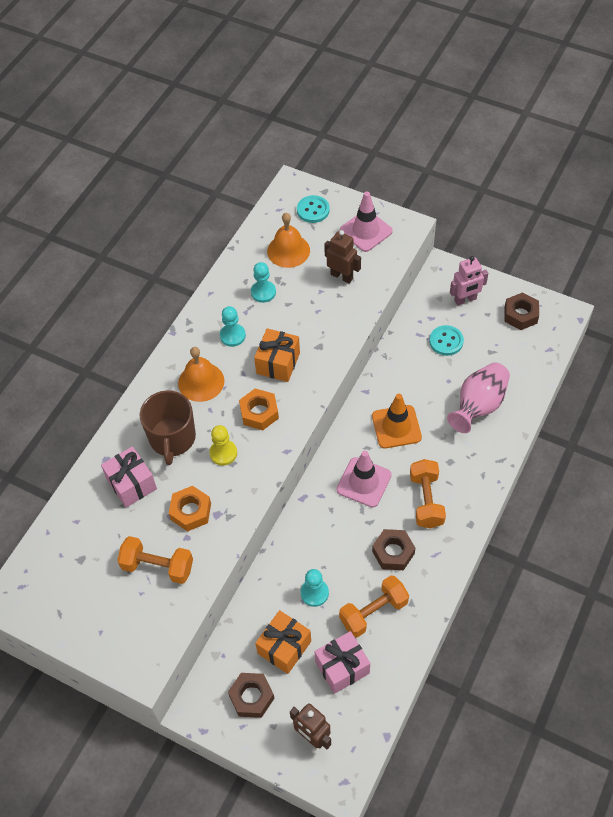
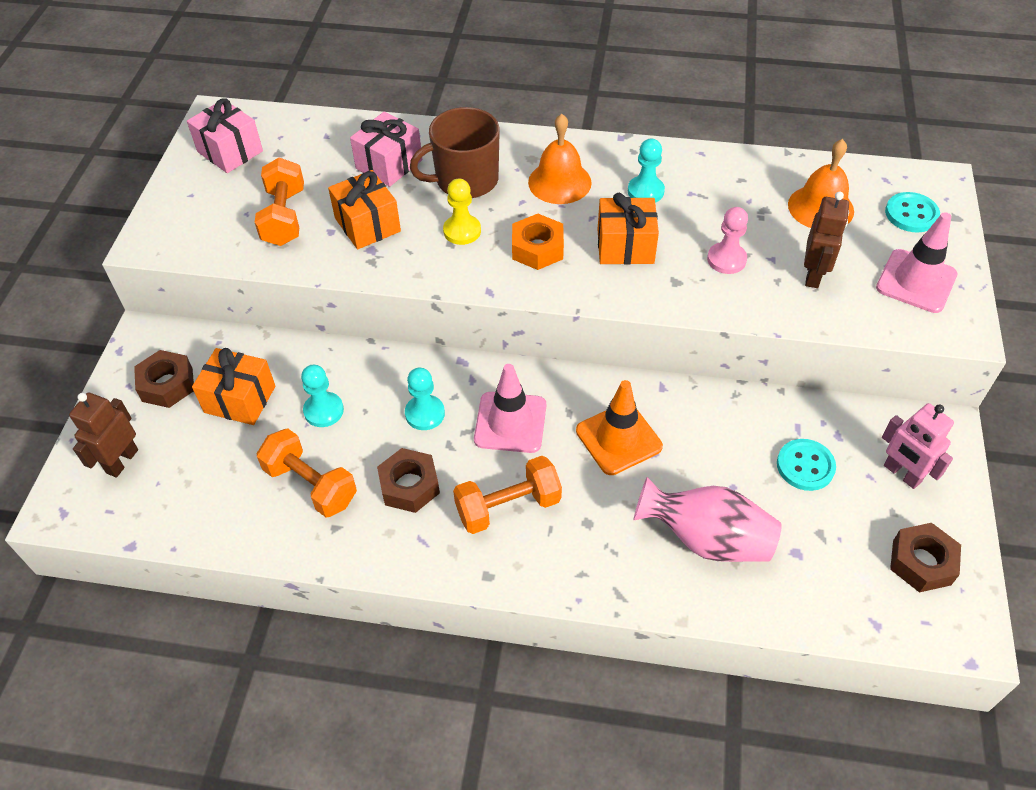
camera: 70 degrees right, 5 degrees down
orange nut [169,486,211,532] -> orange gift [328,170,401,249]
turquoise pawn [251,262,276,303] -> turquoise pawn moved to [405,368,445,430]
pink gift [315,631,370,694] -> pink gift moved to [187,98,263,173]
none -> pink pawn [707,207,748,274]

